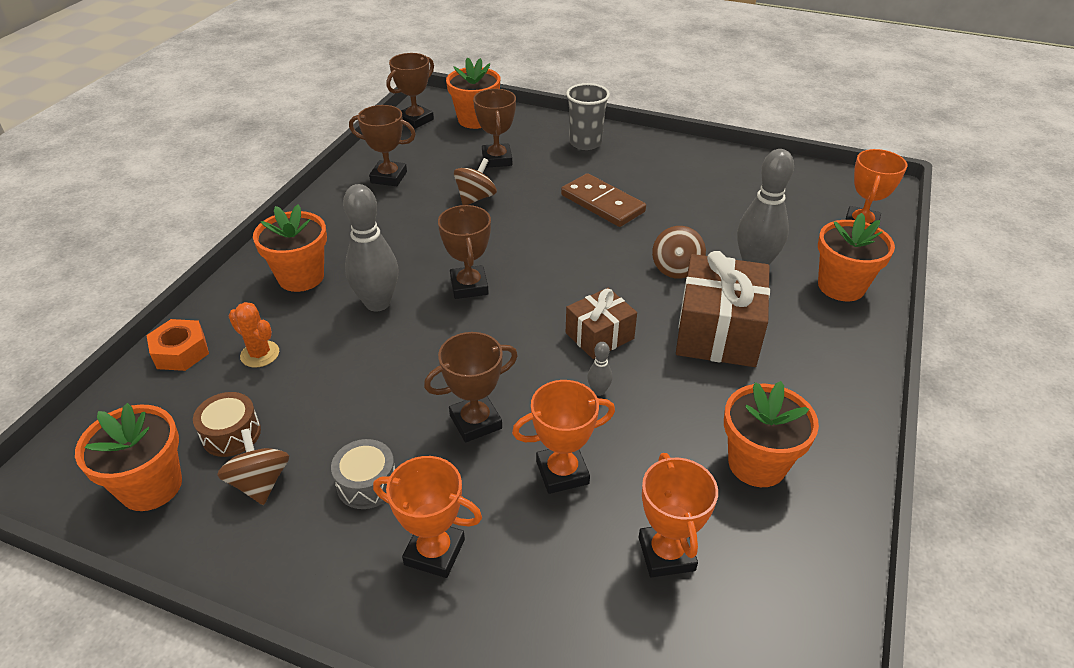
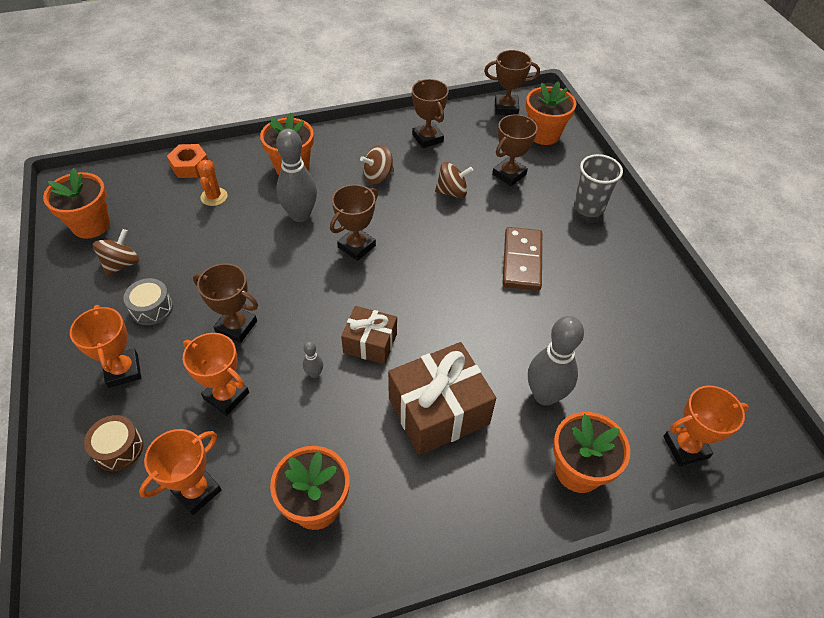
camera: 50 degrees right, 10 degrees up
brown drum [193,392,261,457] -> brown drum moved to [84,415,143,471]
brown spinning top [652,226,706,279] -> brown spinning top moved to [360,145,394,184]

